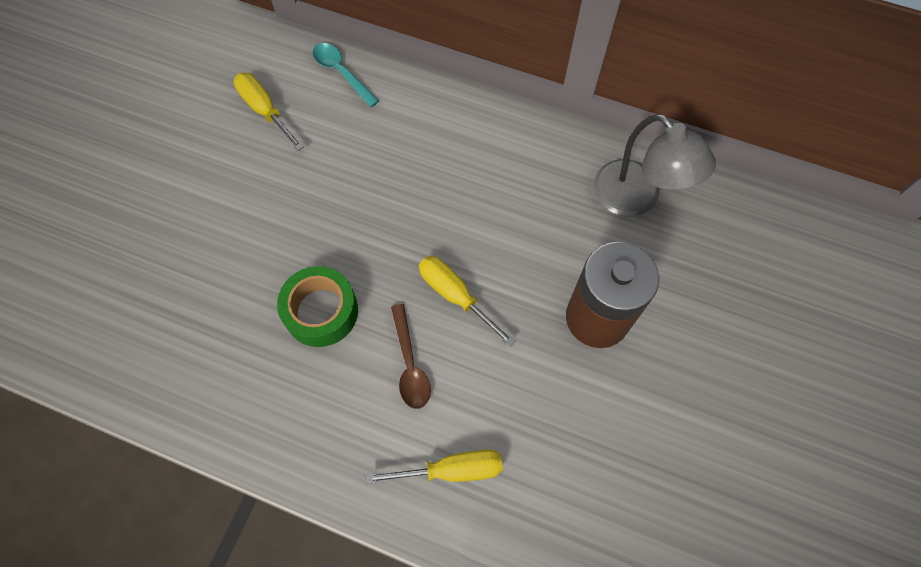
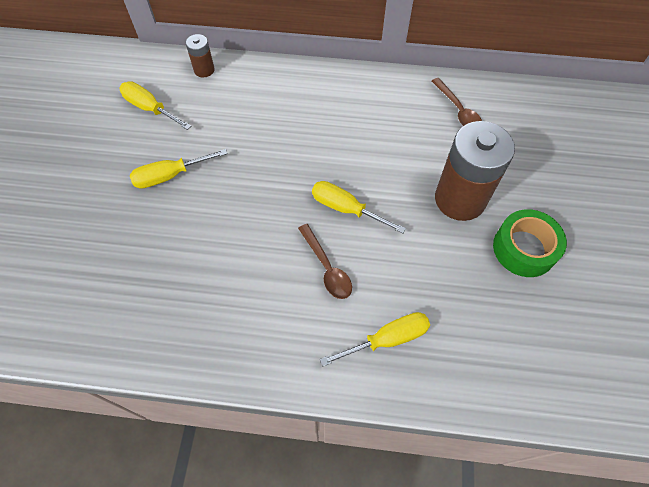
camera: 15 degrees left, 5 degrees down
green tape [277,266,358,347] -> green tape moved to [493,209,567,277]
turquoise spoon [313,43,379,107] -> brown battery [186,34,215,78]
grey lamp [593,113,716,217] -> brown spoon [432,78,482,126]
none -> yellow screwdriver [130,149,228,189]

